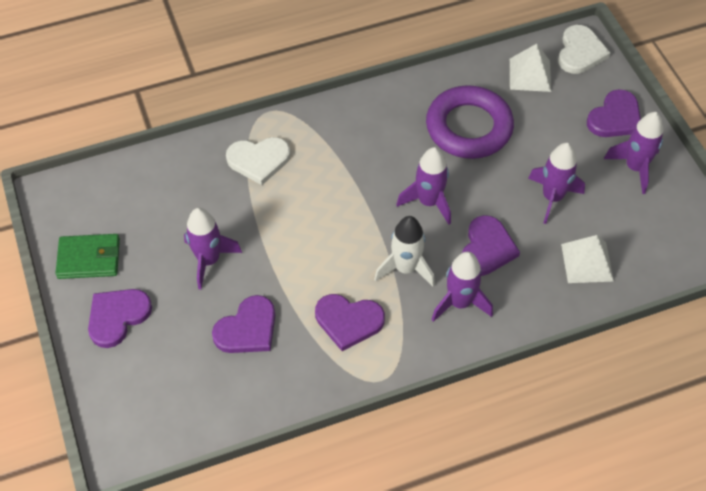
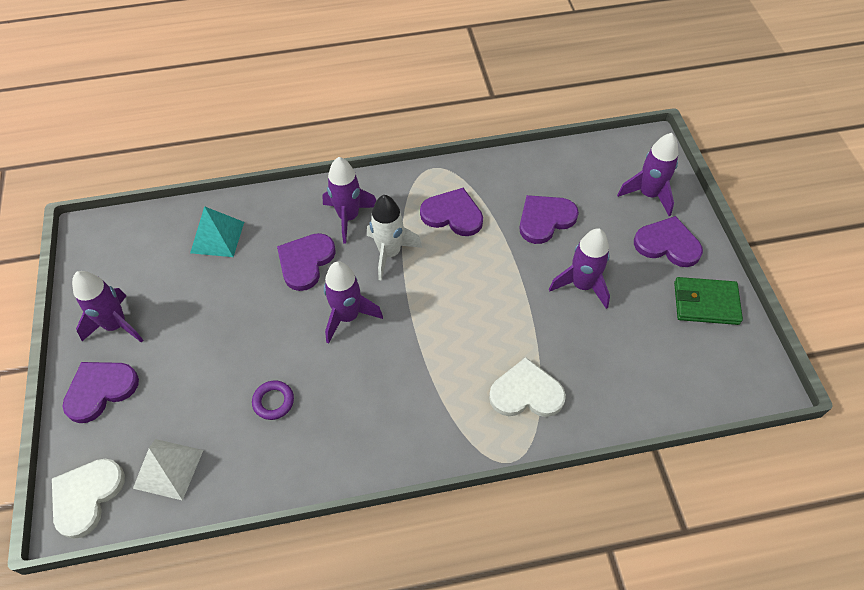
camera: 170 degrees left, 0 degrees up
purple heart [88,289,152,348] -> purple heart turned 120 degrees counterclockwise [634,216,703,267]
purple ring [426,85,514,159] -> purple ring [252,380,294,420], size x0.40
purple rocket [528,143,585,224] -> purple rocket moved to [617,133,679,216]
white pyramid [561,235,614,283] -> turquoise pyramid [190,206,244,257]

